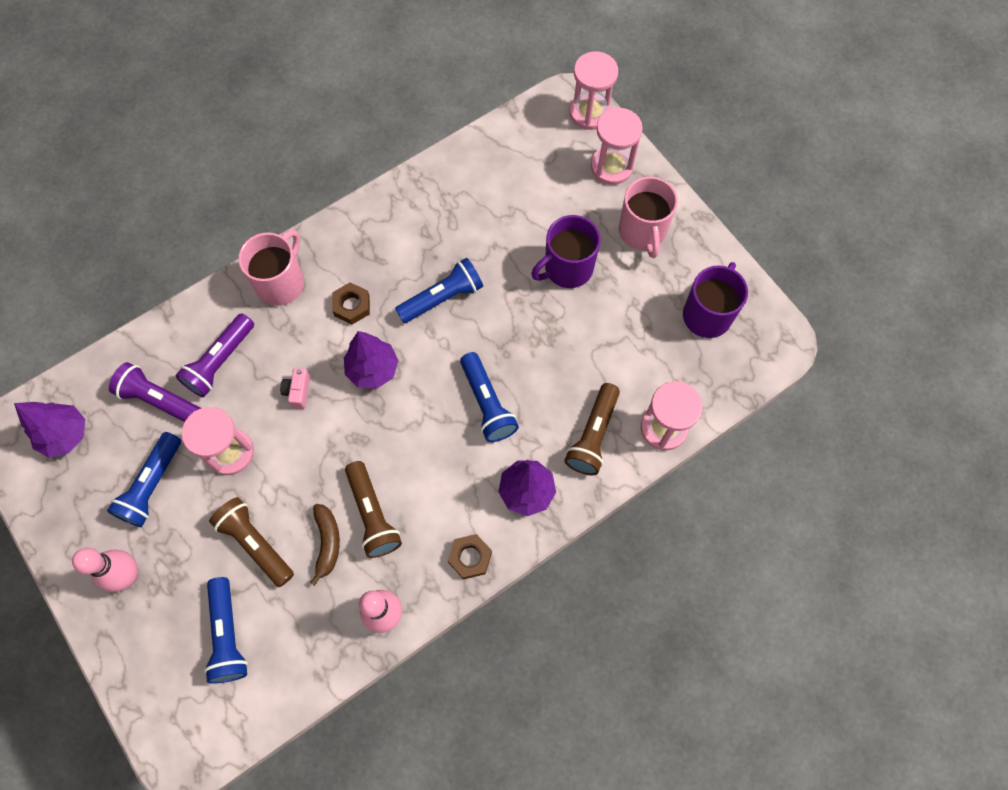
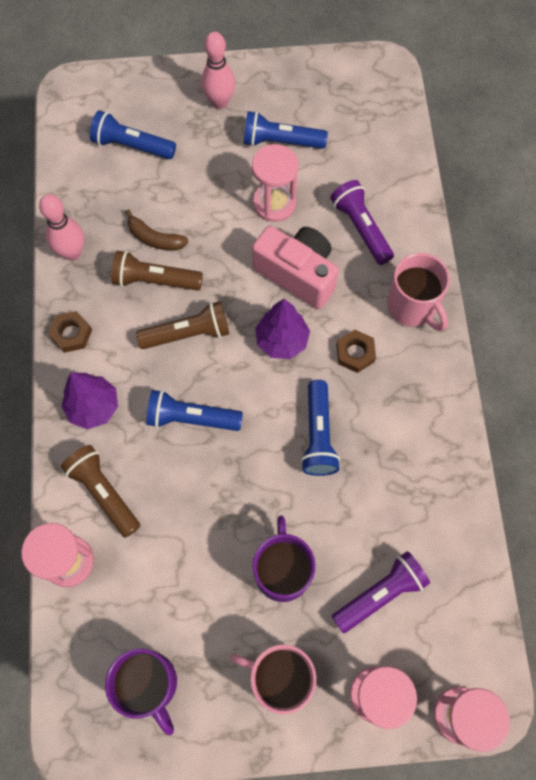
camera: 120 degrees right, 0 degrees up
purple tree [14,402,85,458] -> none
blue flashlight [107,432,181,527] -> blue flashlight turned 45 degrees counterclockwise [243,111,328,149]
purple flashlight [109,362,201,422] -> purple flashlight moved to [332,551,430,633]
brown flashlight [209,497,294,587] -> brown flashlight moved to [136,301,229,349]
pink camera [280,368,310,409] -> pink camera [252,226,339,309], size x2.38

